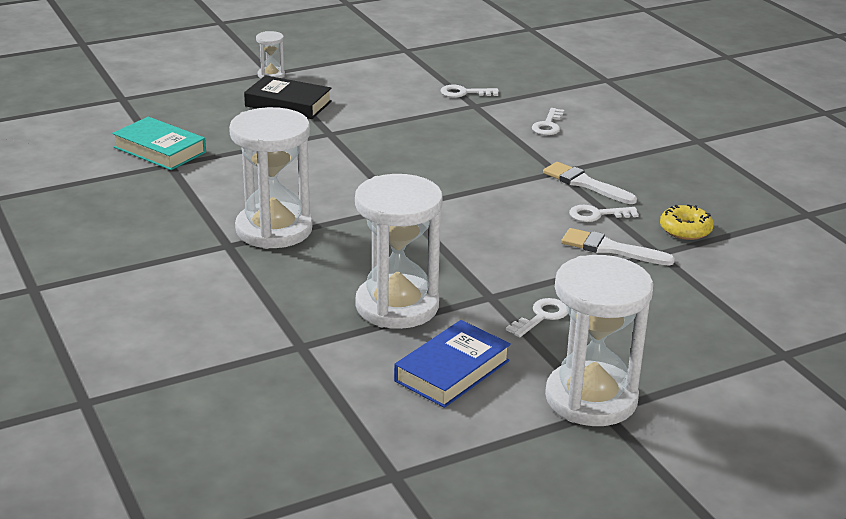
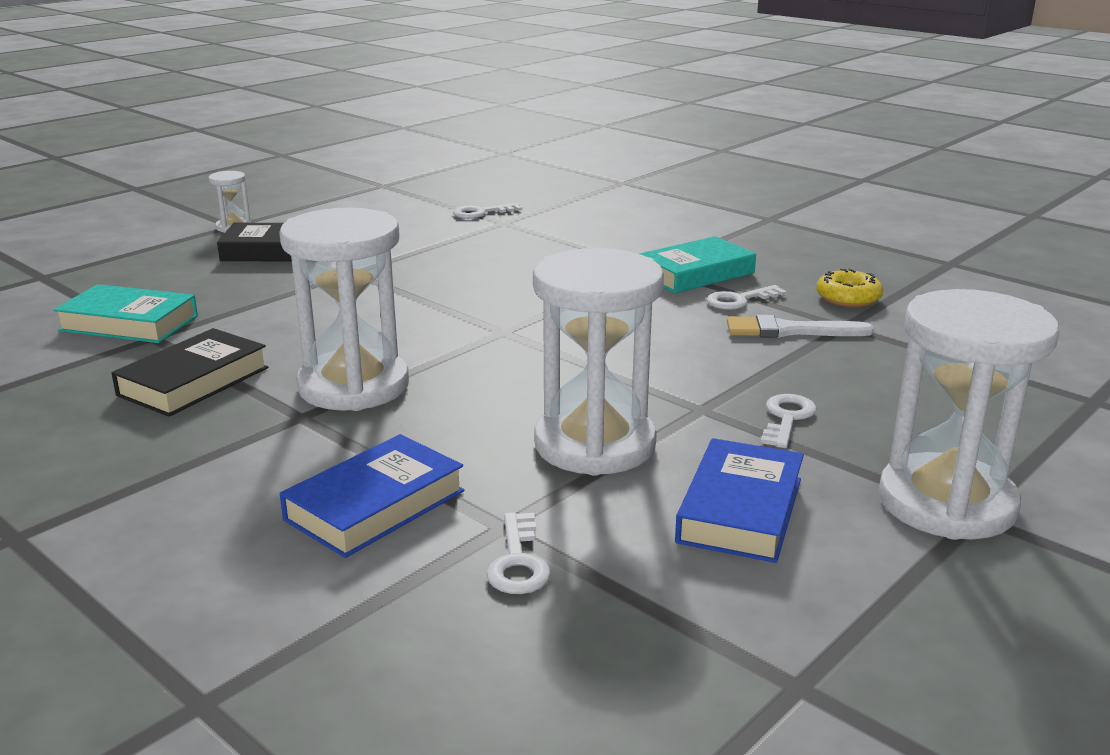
camera: 20 degrees left, 5 degrees down
white key [532,108,564,135] -> white key moved to [487,512,551,594]
white brush [543,162,637,204] -> turquoise book [640,236,756,293]
none -> black book [111,328,268,417]
none -> blue book [280,434,464,558]

